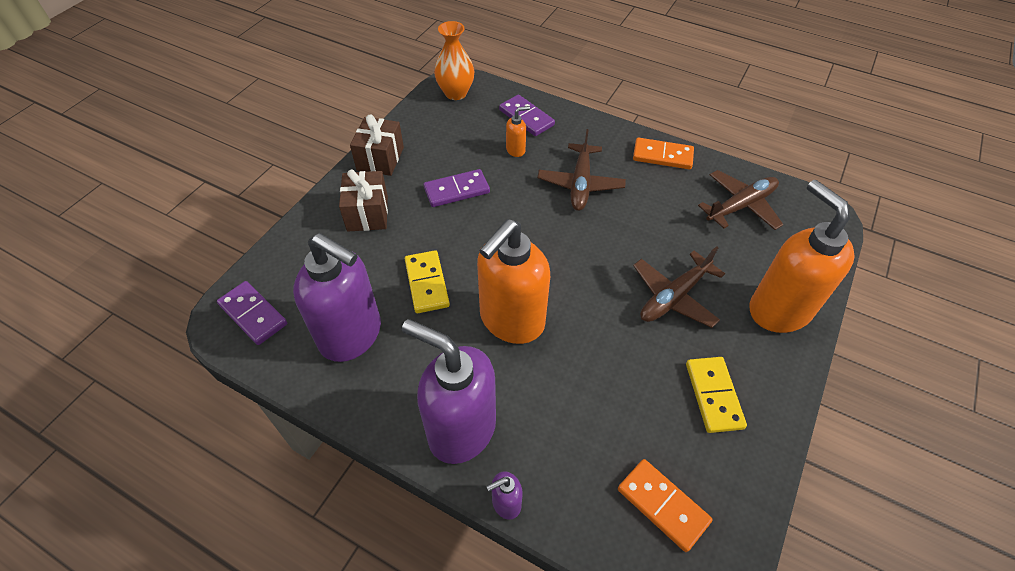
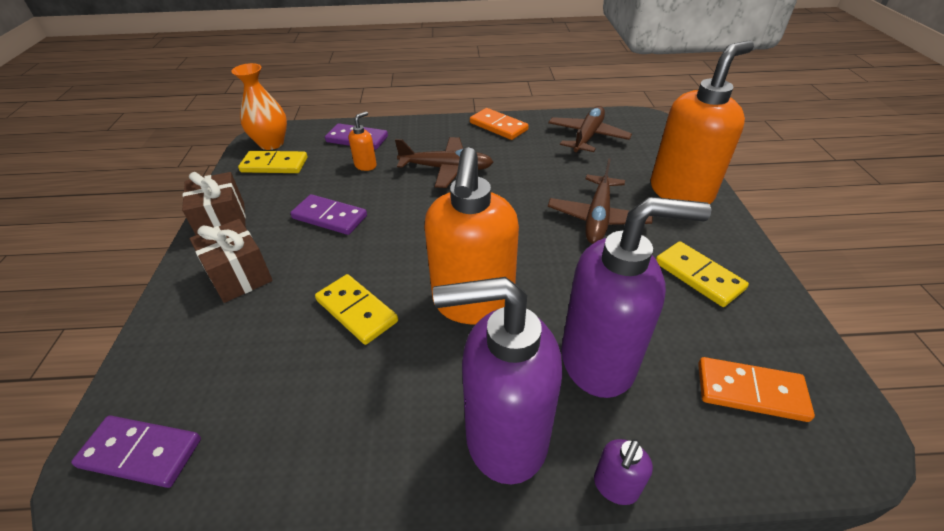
camera: 30 degrees left, 10 degrees down
purple soap dispenser [293,233,381,362] -> purple soap dispenser moved to [561,197,712,398]
purple domino [424,169,490,207] -> purple domino turned 75 degrees clockwise [290,194,367,235]
brown plane [538,129,626,211] -> brown plane turned 60 degrees counterclockwise [395,137,493,188]
orange domino [633,138,694,169] -> orange domino turned 60 degrees clockwise [470,108,529,140]
orange soap dispenser [750,180,855,333] -> orange soap dispenser turned 105 degrees clockwise [651,41,754,204]
none -> yellow domino [238,151,308,173]

